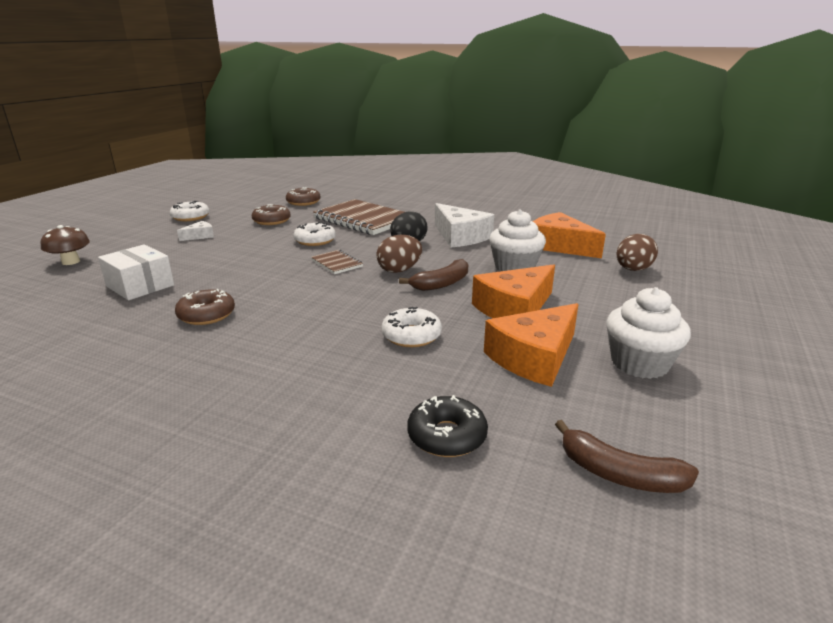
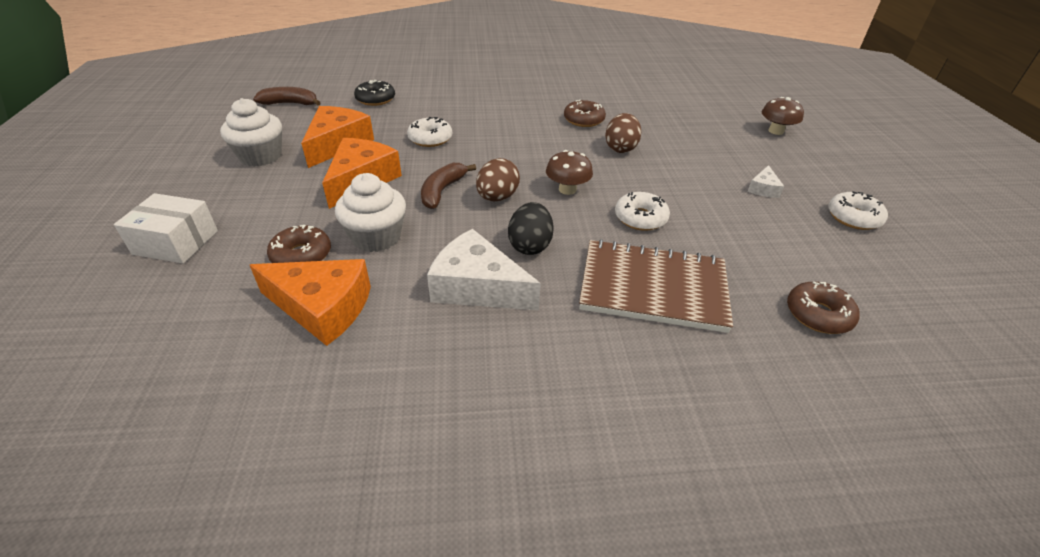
camera: 150 degrees right, 15 degrees up
white box [98,244,174,300] -> white box moved to [114,193,218,264]
brown donut [252,204,291,225] -> brown donut moved to [267,225,331,263]
brown notebook [311,250,363,274] -> brown mushroom [546,150,593,195]
brown egg [616,234,658,271] -> brown egg moved to [605,113,641,153]

